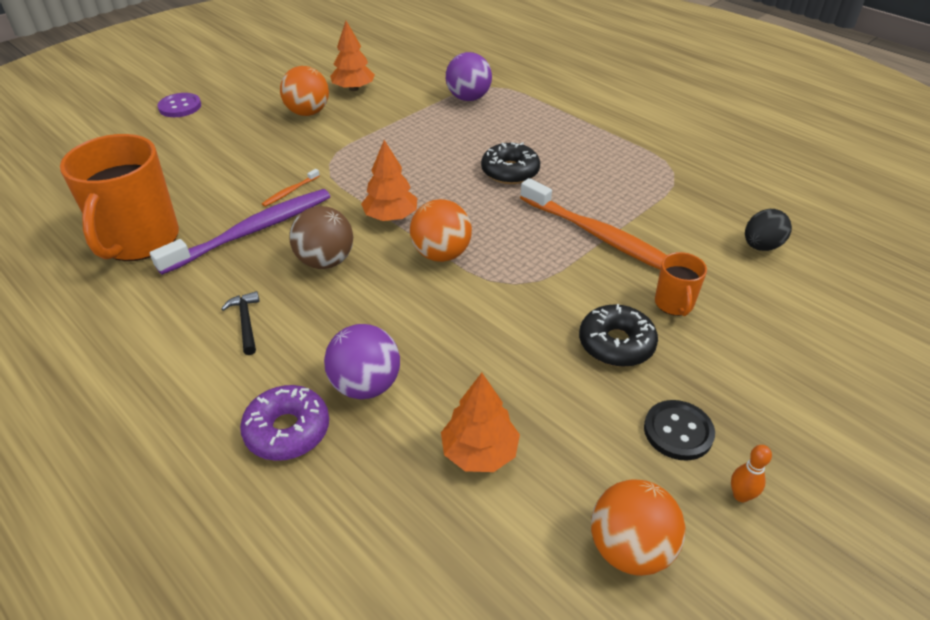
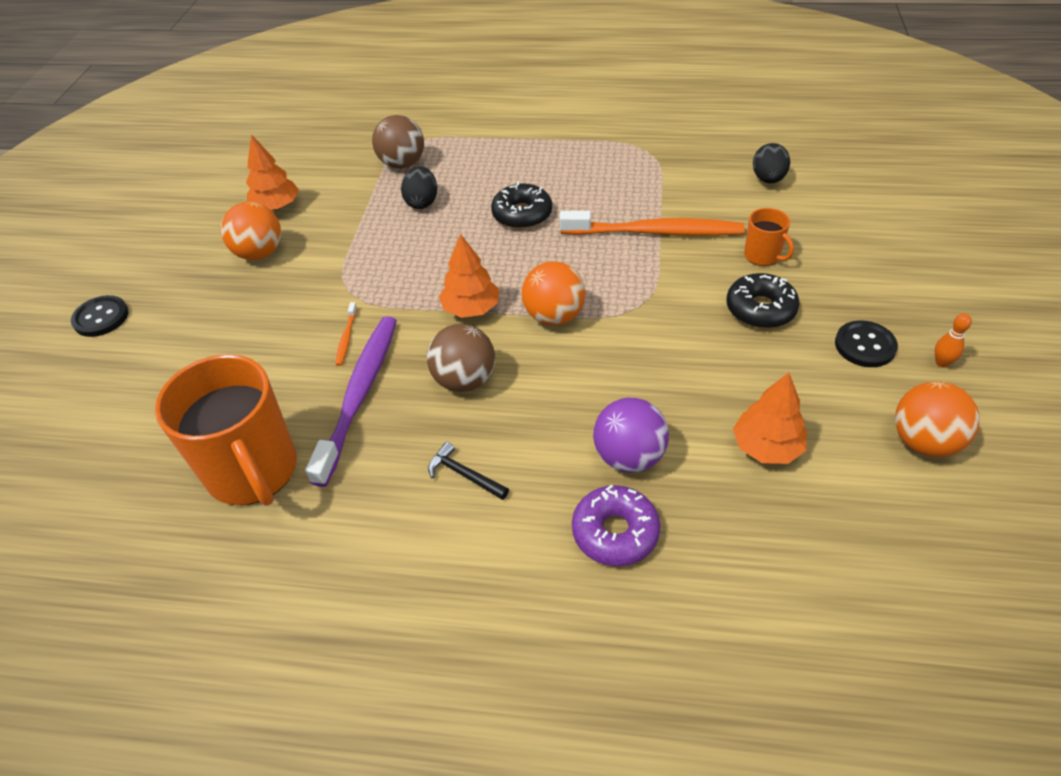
camera: 35 degrees left, 5 degrees up
purple button [157,93,201,117] -> black button [71,295,128,337]
purple ball [446,52,492,101] -> brown ball [372,115,424,169]
none -> black egg [401,166,437,209]

